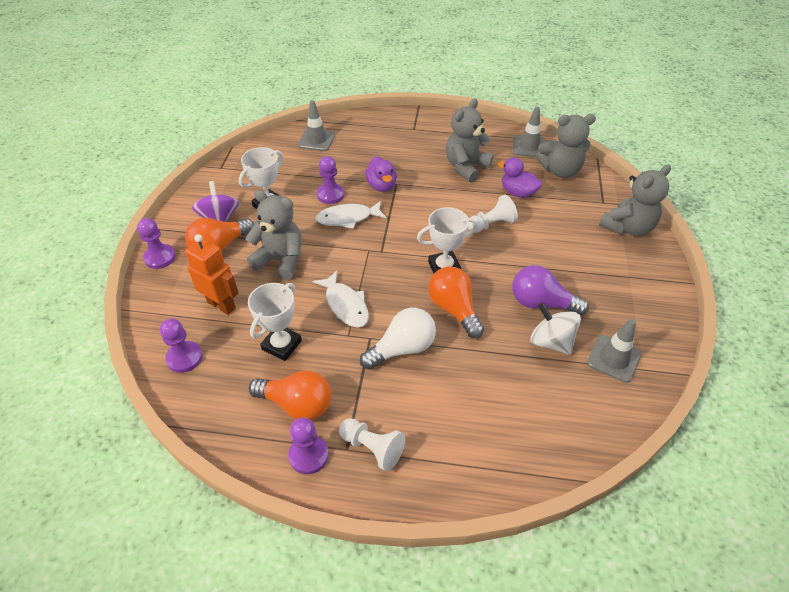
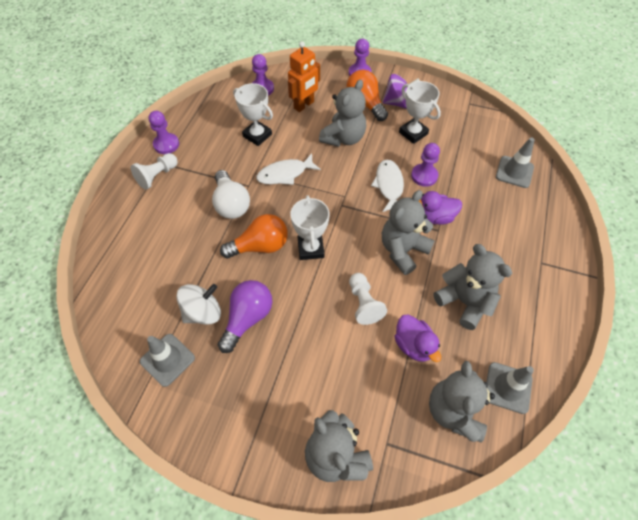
camera: 100 degrees right, 10 degrees up
orange light bulb [249,370,331,420] -> none
purple duck [498,157,542,198] -> purple duck turned 105 degrees clockwise [394,314,441,362]
none -> grey teddy bear [382,190,435,275]

